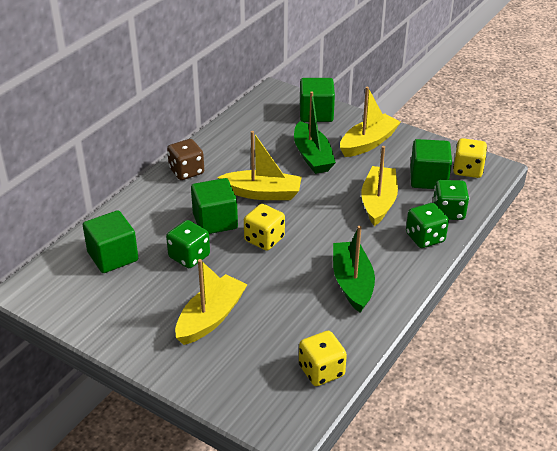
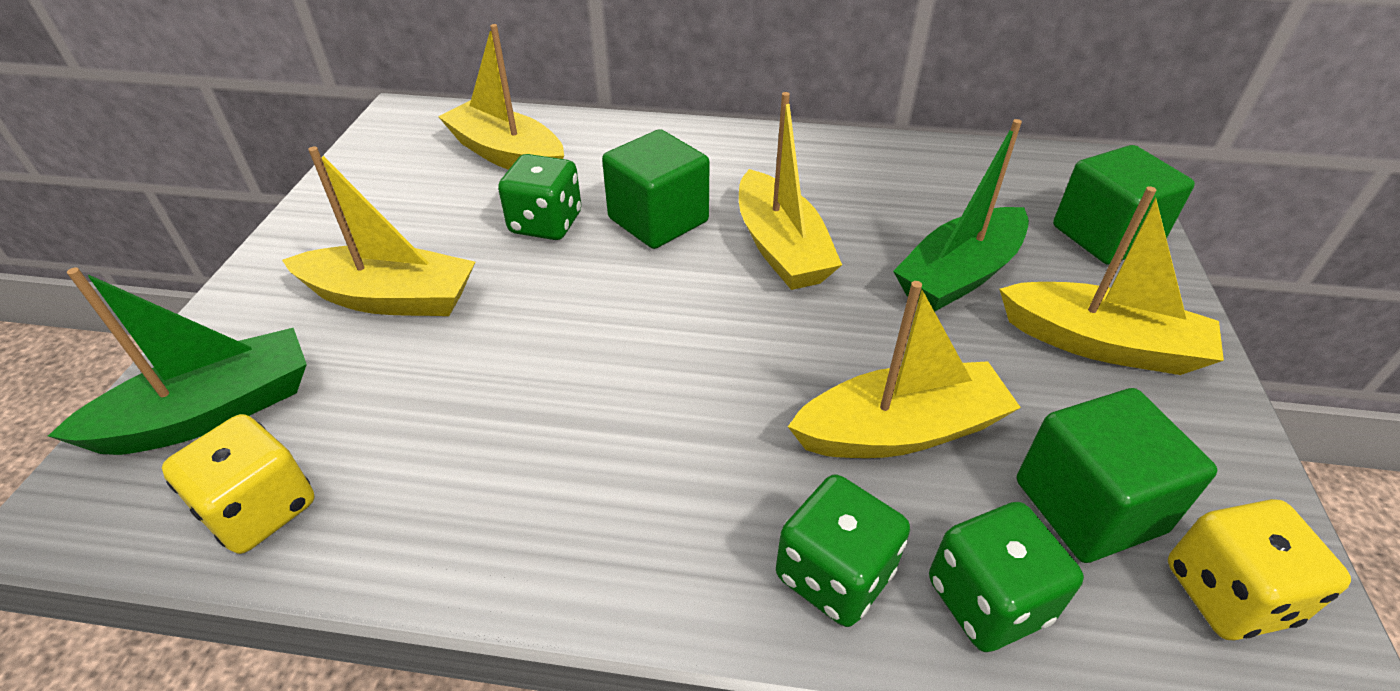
camera: 65 degrees right, 5 degrees up
green cube [83,210,138,273] -> yellow boat [438,24,564,170]
brown dice [167,139,204,180] -> none
yellow dice [244,204,285,251] -> none
green boat [333,226,375,313] -> green boat moved to [48,267,307,455]

